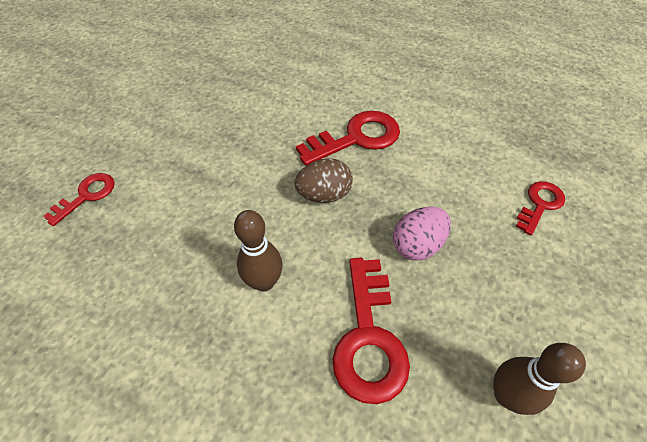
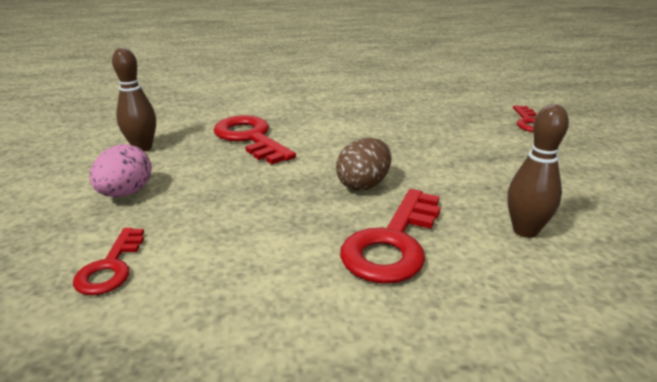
camera: 145 degrees right, 25 degrees down
brown bowling pin [234,210,283,291] -> brown bowling pin moved to [507,104,569,238]
pink egg [393,206,451,261] -> pink egg moved to [90,144,152,197]

